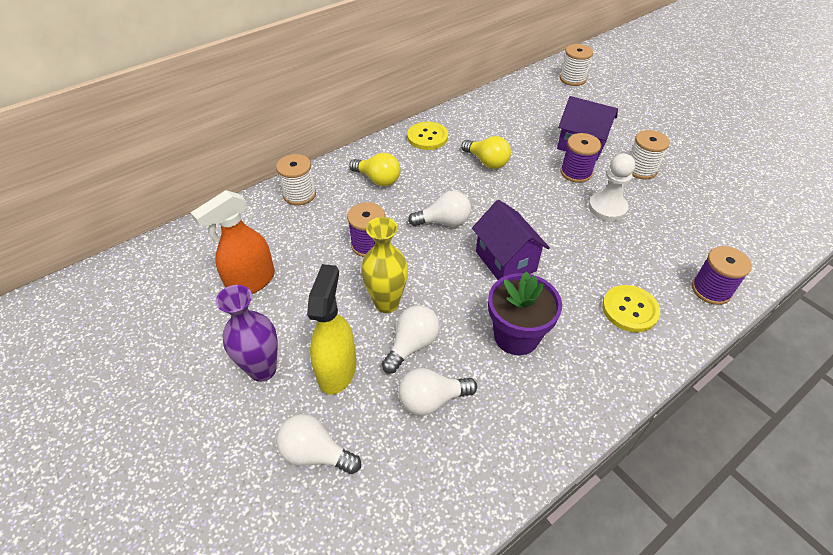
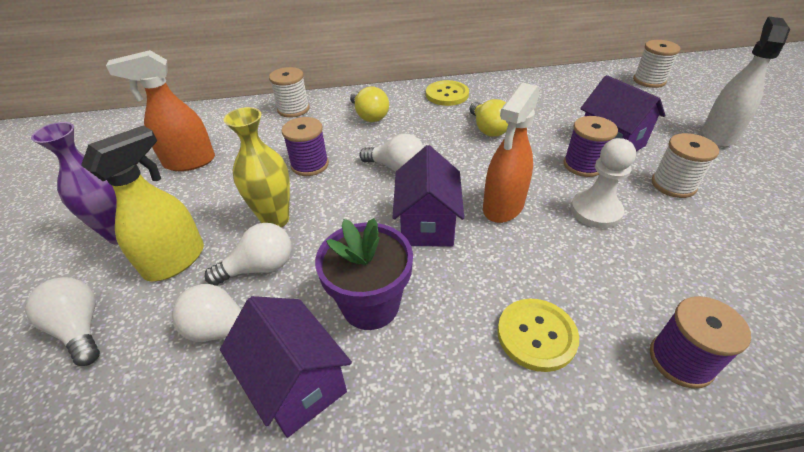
camera: 30 degrees right, 5 degrees down
none -> purple house [220,296,352,438]
none -> orange spray bottle [483,82,540,223]
none -> white spray bottle [702,16,790,147]

